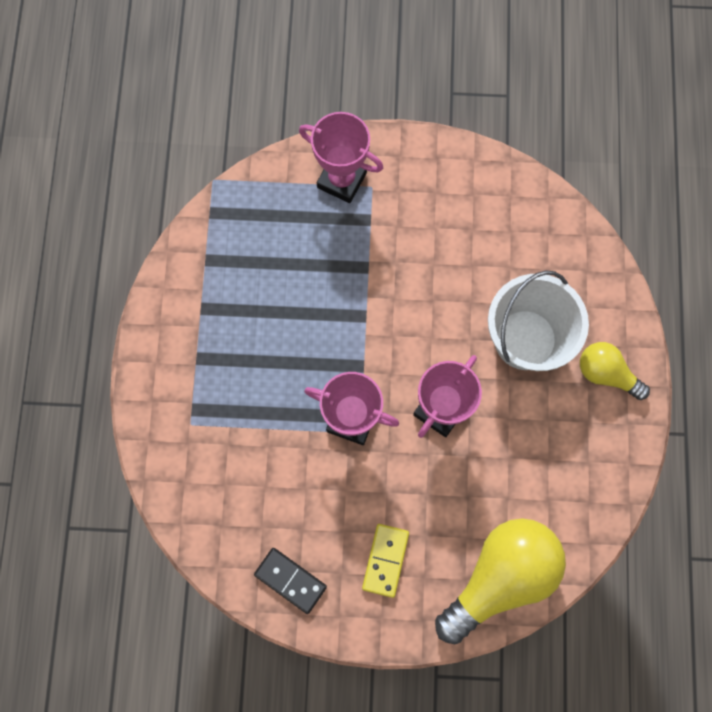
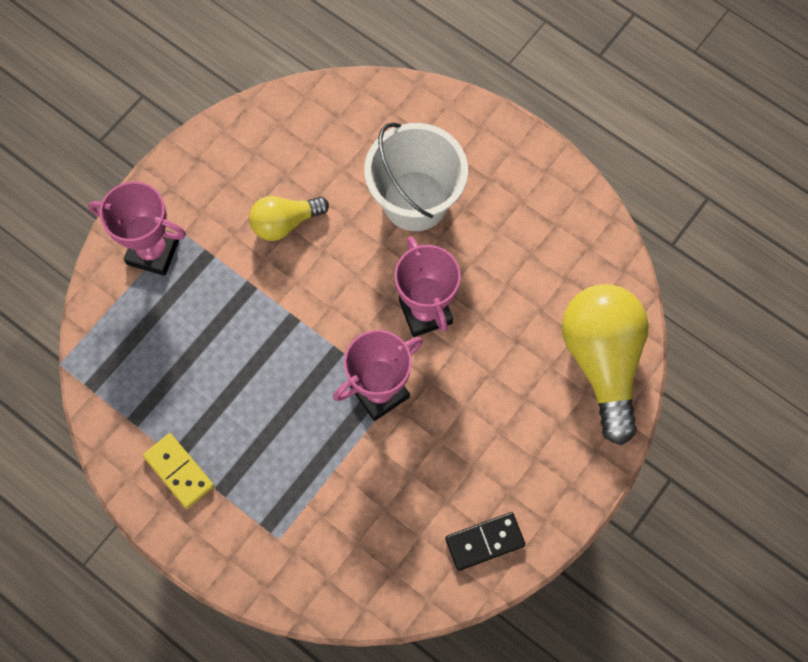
camera: 55 degrees left, 5 degrees down
pink trophy [299,112,383,203] -> pink trophy turned 45 degrees clockwise [88,181,186,276]
yellow domino [362,524,409,598] -> yellow domino moved to [143,433,214,509]
yellow light bulb [580,342,650,400] -> yellow light bulb moved to [249,196,329,241]

